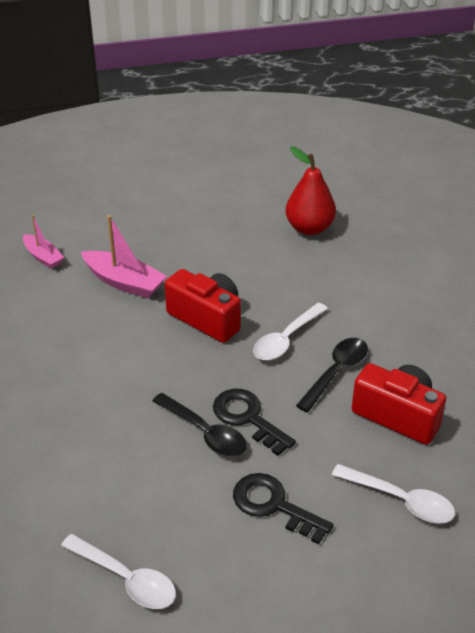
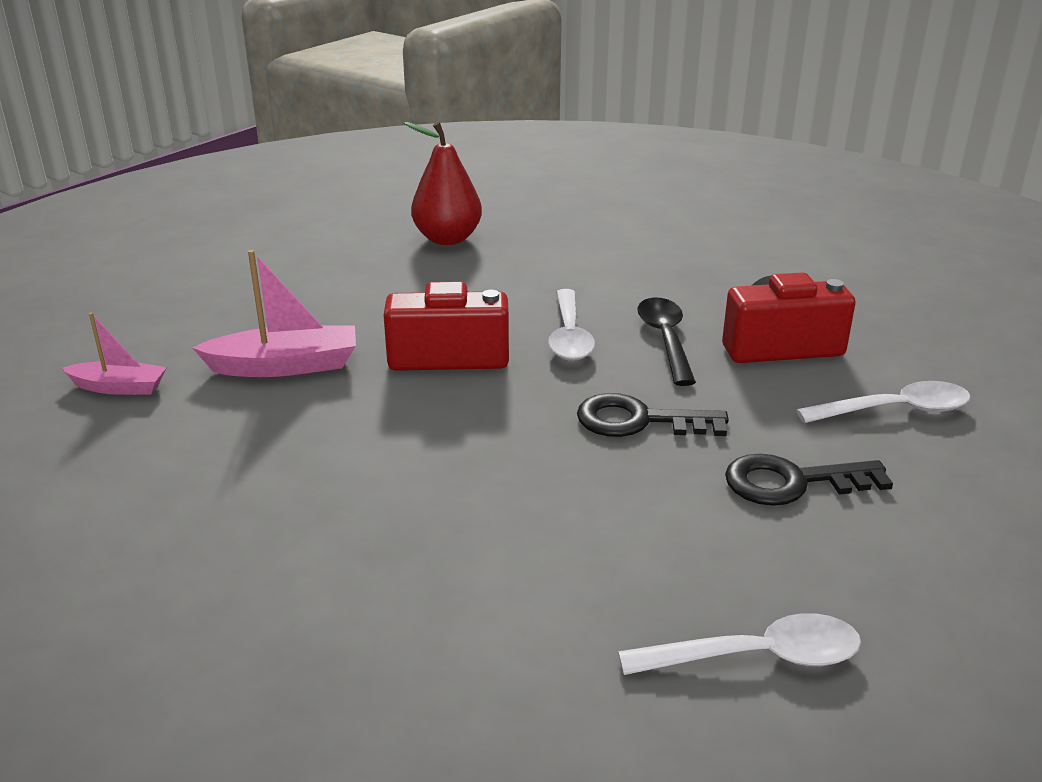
camera: 40 degrees left, 10 degrees down
black spoon [152,393,247,457] -> none

